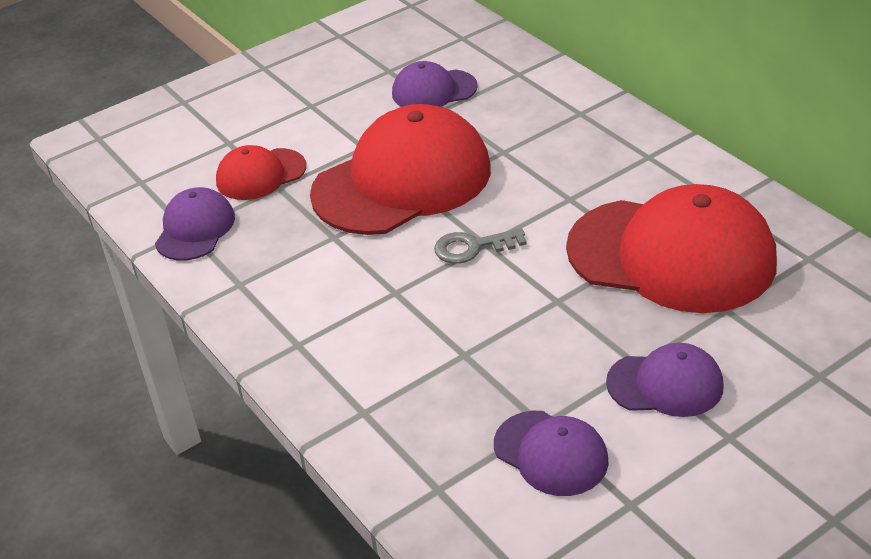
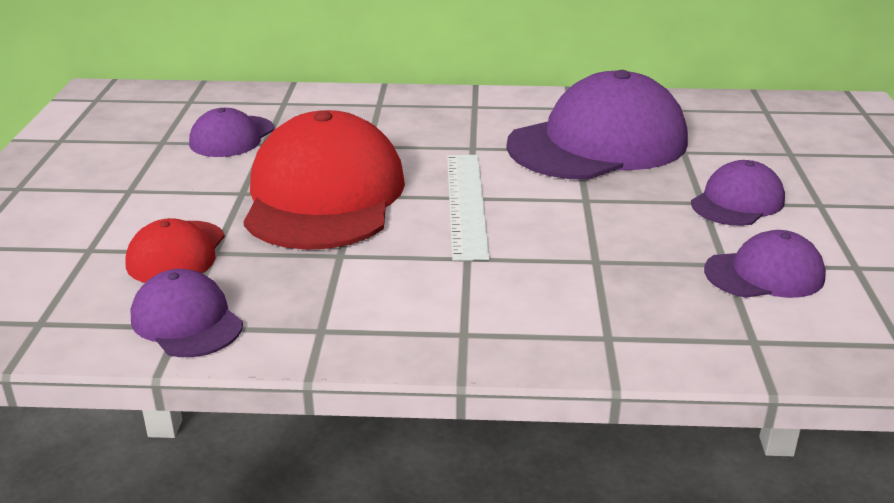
camera: 55 degrees left, 10 degrees down
grey key [434,228,527,264] -> white ruler [447,155,490,261]
red cap [566,184,777,313] -> purple cap [506,70,688,180]

